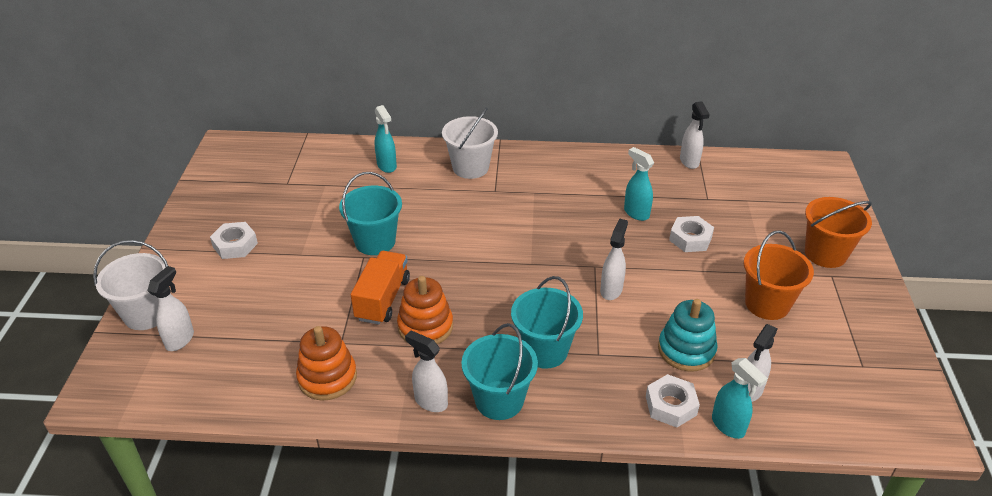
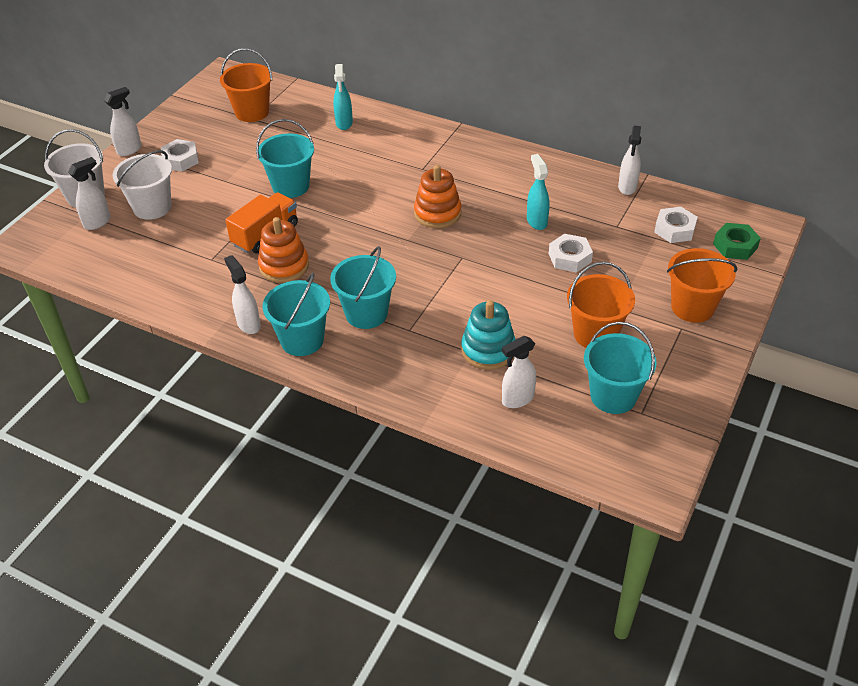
camera: 25 degrees right, 5 degrees up
orange stacking toy [296,326,357,401] -> orange stacking toy moved to [414,165,461,228]
white bucket [442,107,498,179] -> white bucket moved to [113,150,172,220]
white spray bottle [600,218,628,300] -> white spray bottle moved to [104,87,141,156]
white nut [646,374,700,428] -> white nut moved to [654,207,698,243]
turquoise spray bottle [712,358,768,439] -> none
none -> orange bucket [220,48,272,122]
none -> turquoise bucket [584,322,657,414]
none -> green nut [713,223,761,260]

